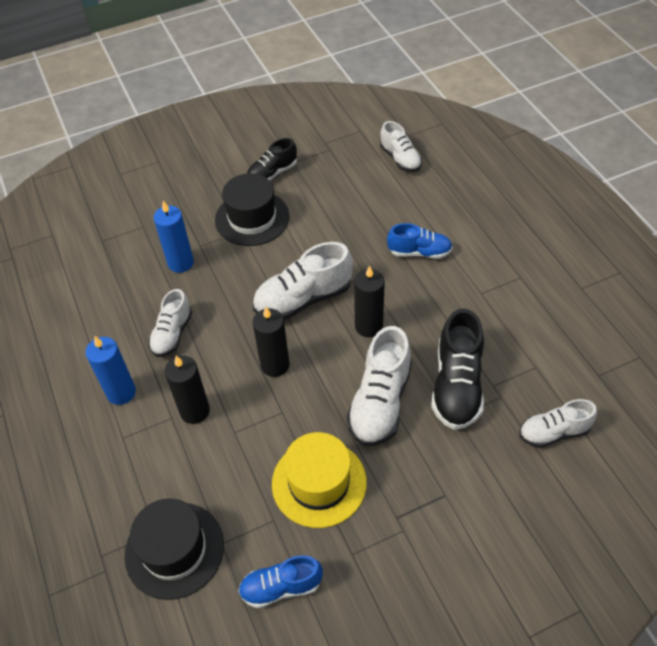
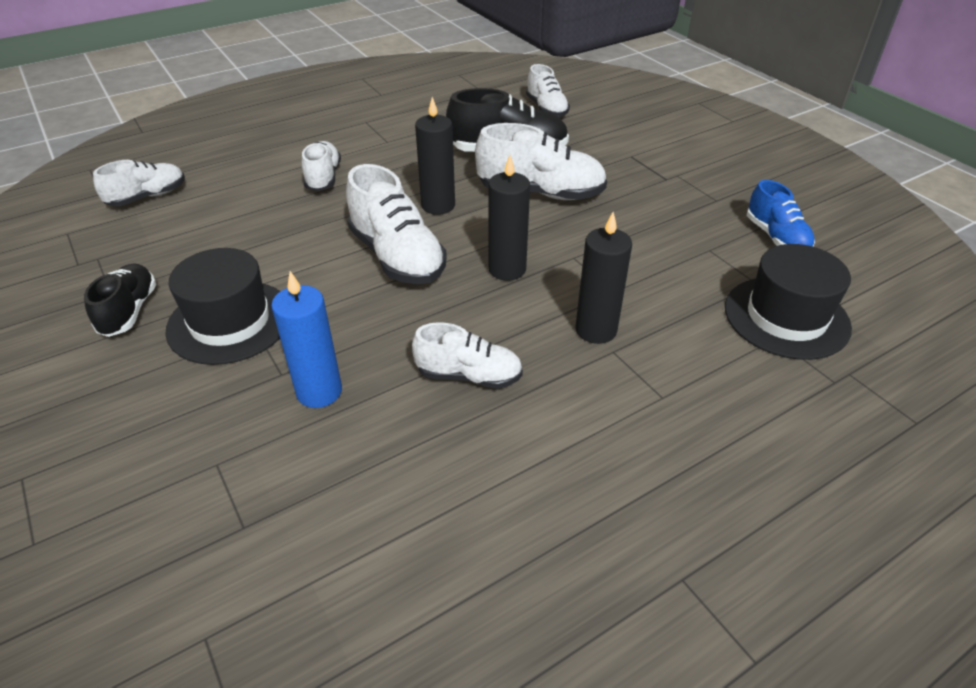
camera: 100 degrees left, 10 degrees down
blue candle [86,336,136,405] -> none
black shoe [247,138,297,181] -> black shoe turned 135 degrees counterclockwise [84,263,157,337]
yellow hat [272,432,367,528] -> none
blue shoe [387,223,452,259] -> white shoe [302,141,341,191]

